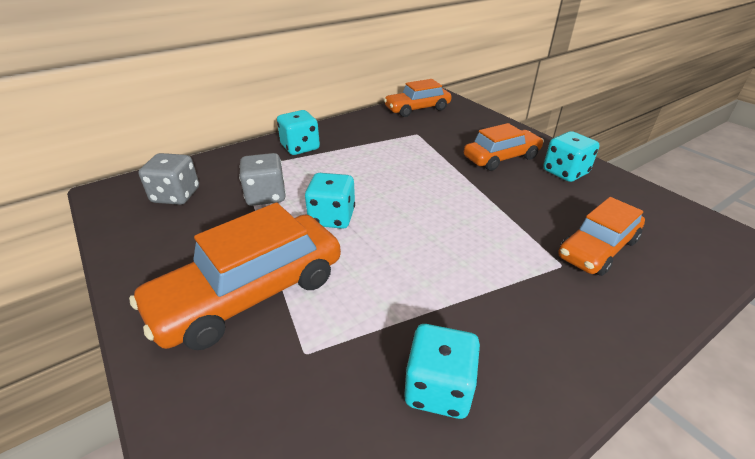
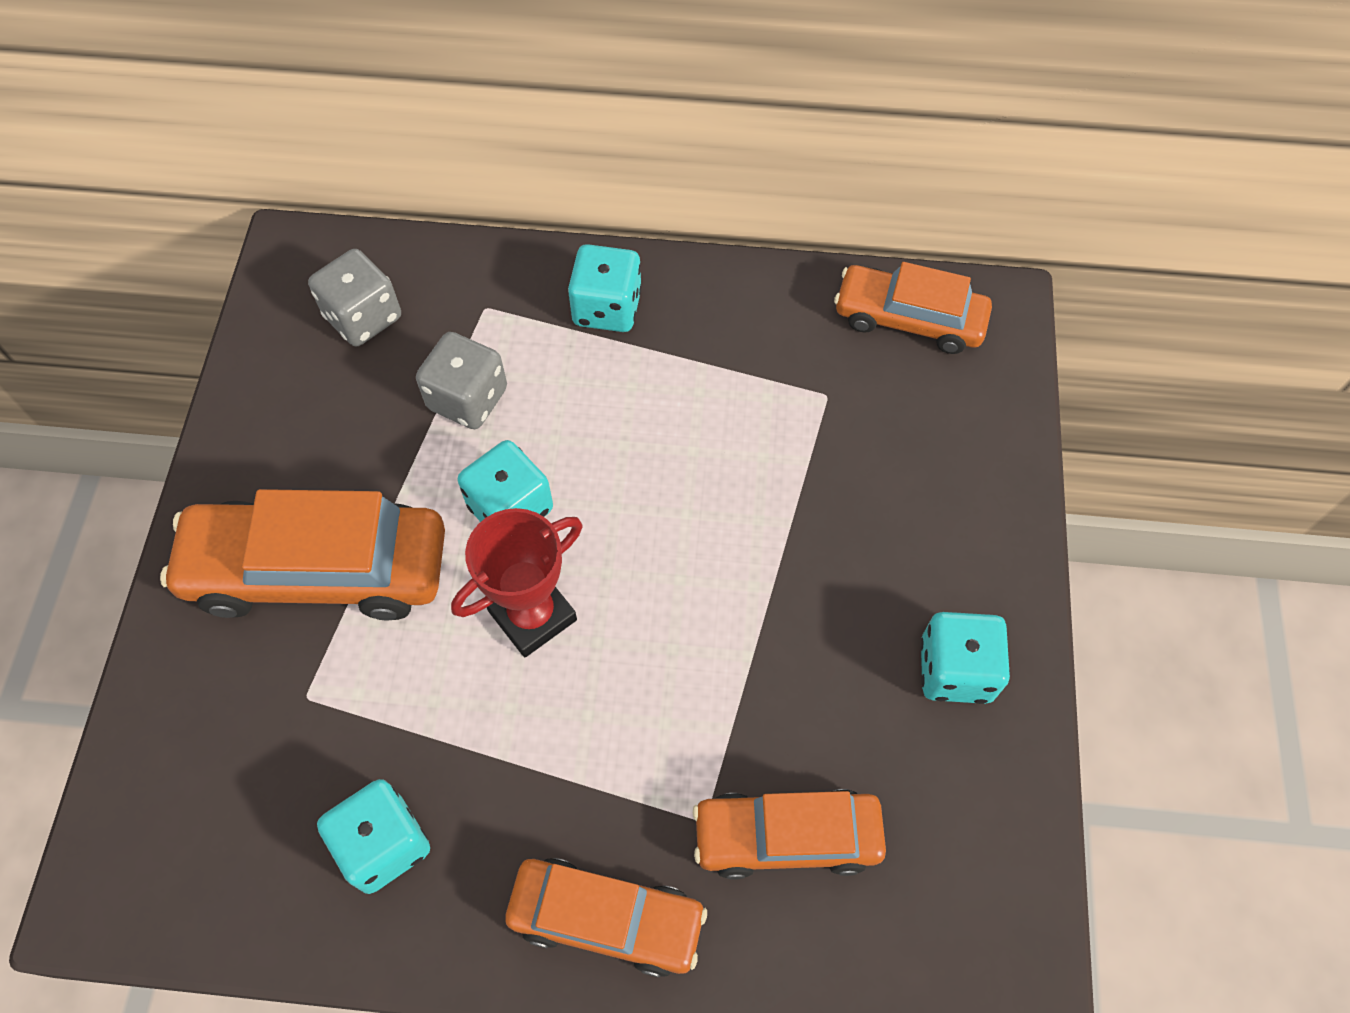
camera: 40 degrees right, 25 degrees up
orange car [464,123,544,171] -> orange car moved to [505,858,707,977]
none -> red trophy [451,508,582,657]

